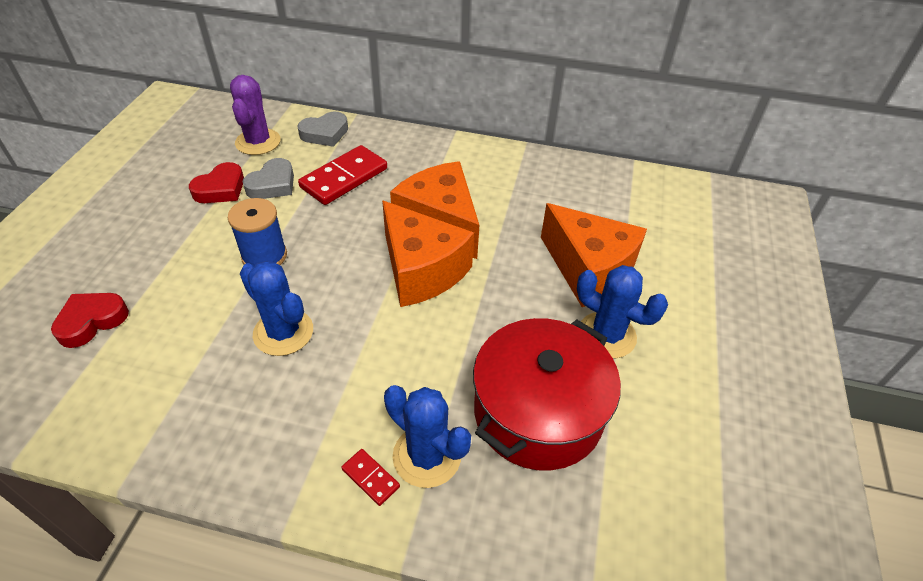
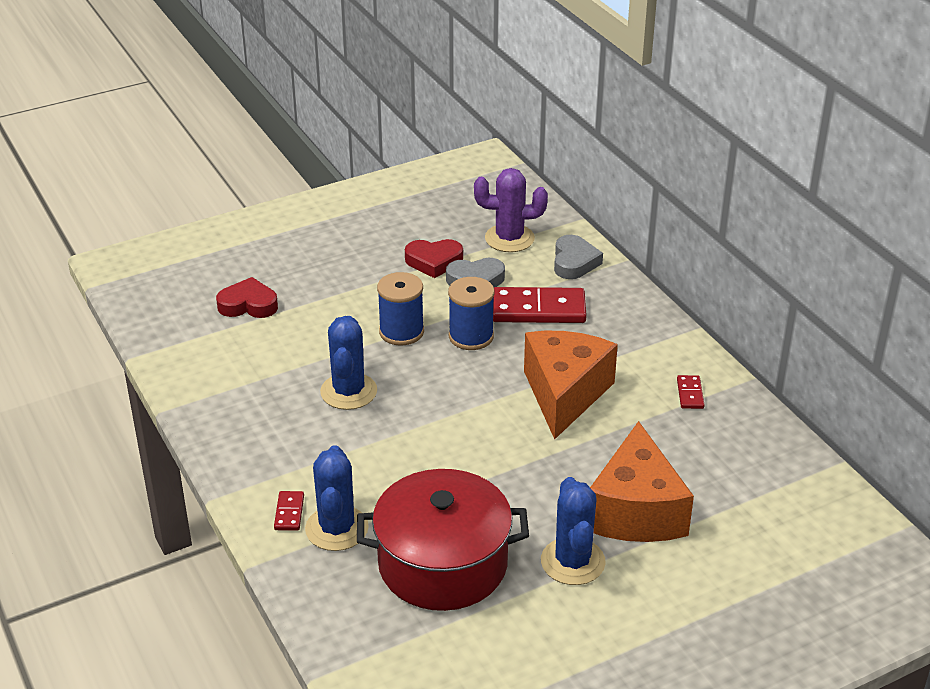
camera: 50 degrees right, 10 degrees down
purple cactus [230,75,281,155] -> purple cactus turned 45 degrees clockwise [474,168,548,252]
grey heart [297,111,348,147] -> grey heart turned 105 degrees counterclockwise [554,235,603,279]
orange cheese [382,200,474,307] -> none
none -> blue spool [448,277,495,350]
none -> red domino [677,375,704,409]

